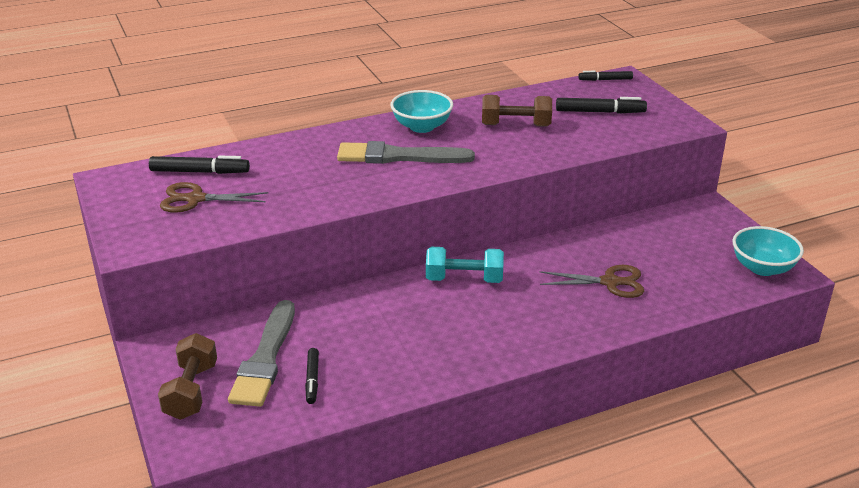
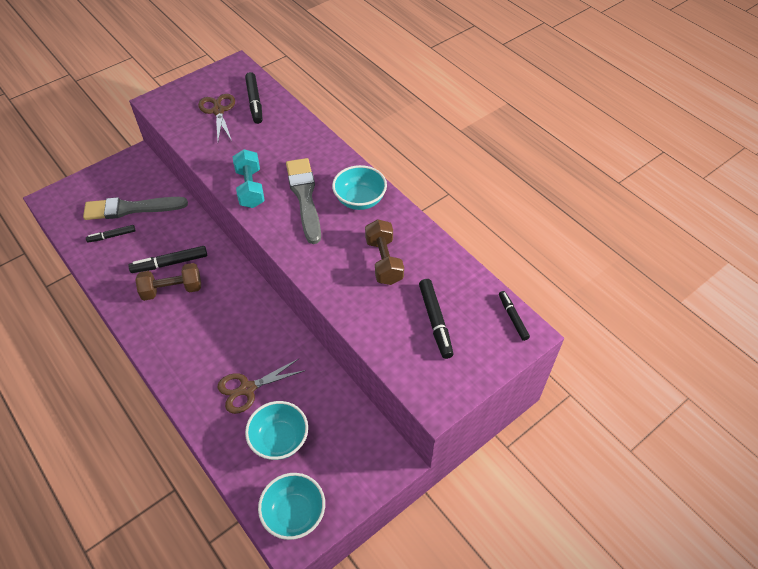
camera: 75 degrees right, 20 degrees up
brown dumbbell [158,333,217,420] -> brown dumbbell moved to [135,263,201,301]
turquoise dumbbell [426,247,504,283] -> turquoise dumbbell moved to [233,149,265,208]
brown scissors [540,265,644,298] -> brown scissors turned 75 degrees clockwise [217,359,306,414]
none -> black marker [129,246,207,273]
none -> turquoise bowl [245,401,308,460]

